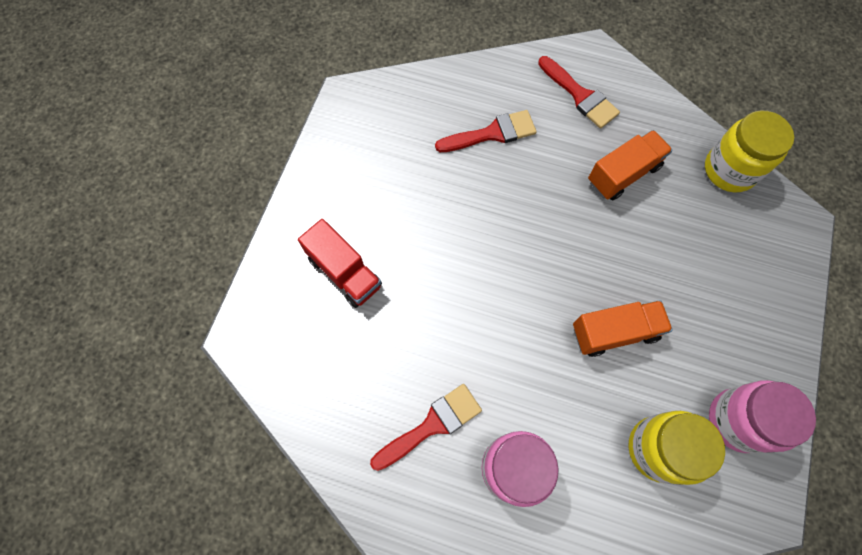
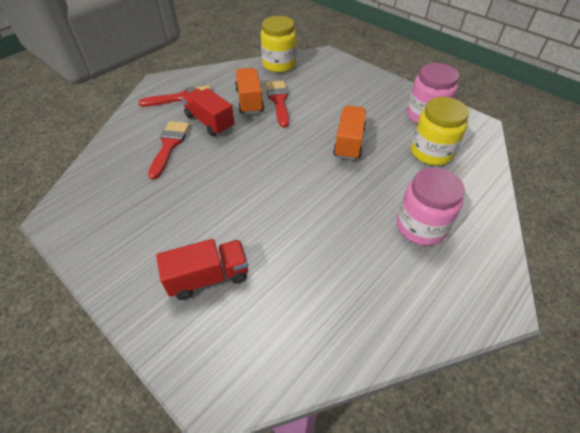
camera: 65 degrees left, 20 degrees down
red brush [370,384,482,471] -> red brush moved to [266,81,289,127]
none -> red truck [181,88,235,136]

